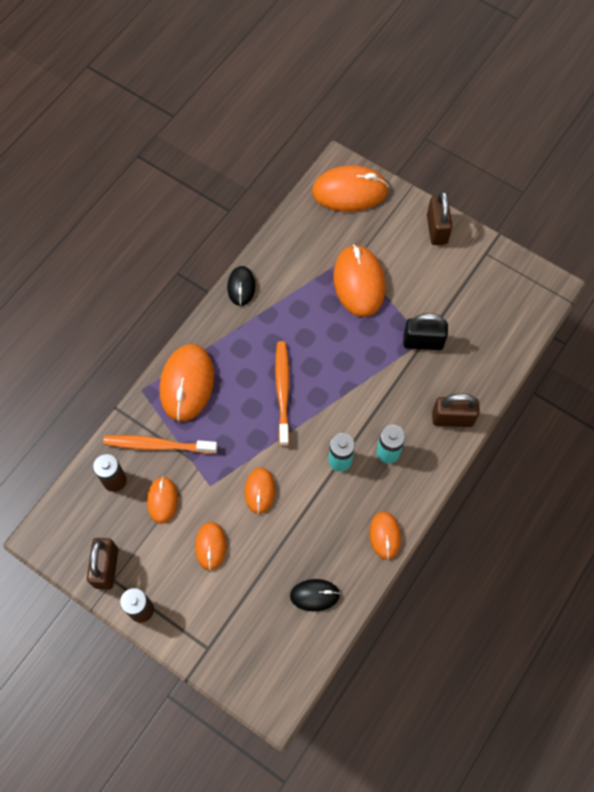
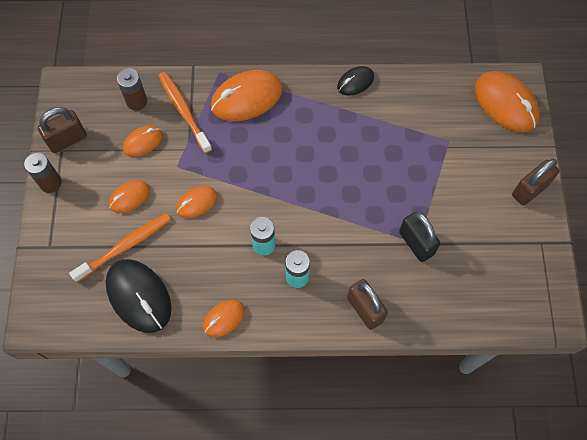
camera: 55 degrees right, 0 degrees up
orange toothbrush [275,341,290,446] -> orange toothbrush moved to [69,213,171,282]
black mouse [290,579,340,611] -> black mouse [106,259,172,333], size x1.81
orange mouse [333,244,385,317] -> none

